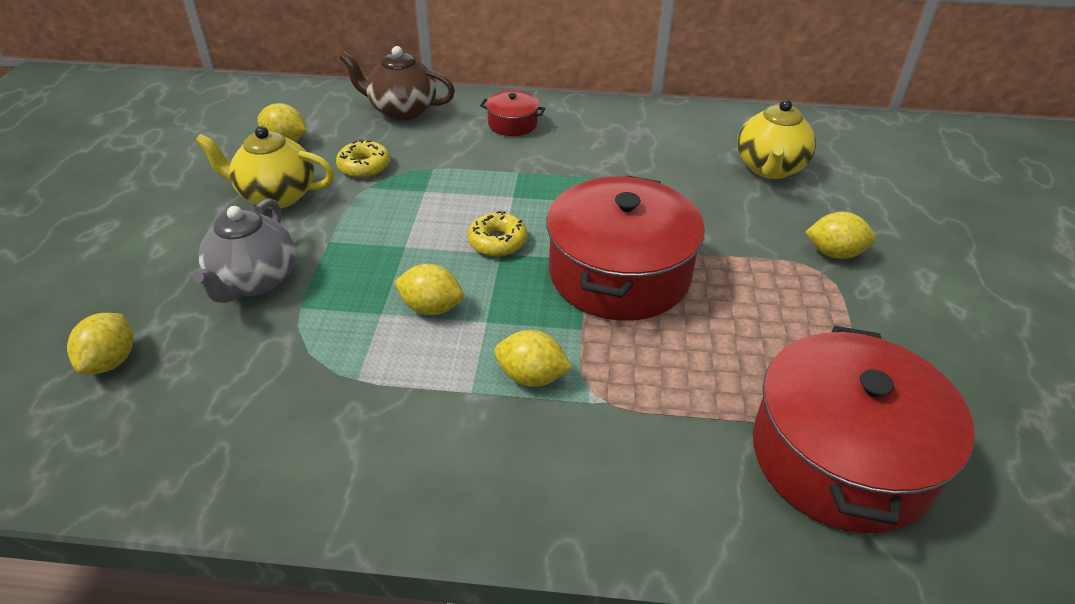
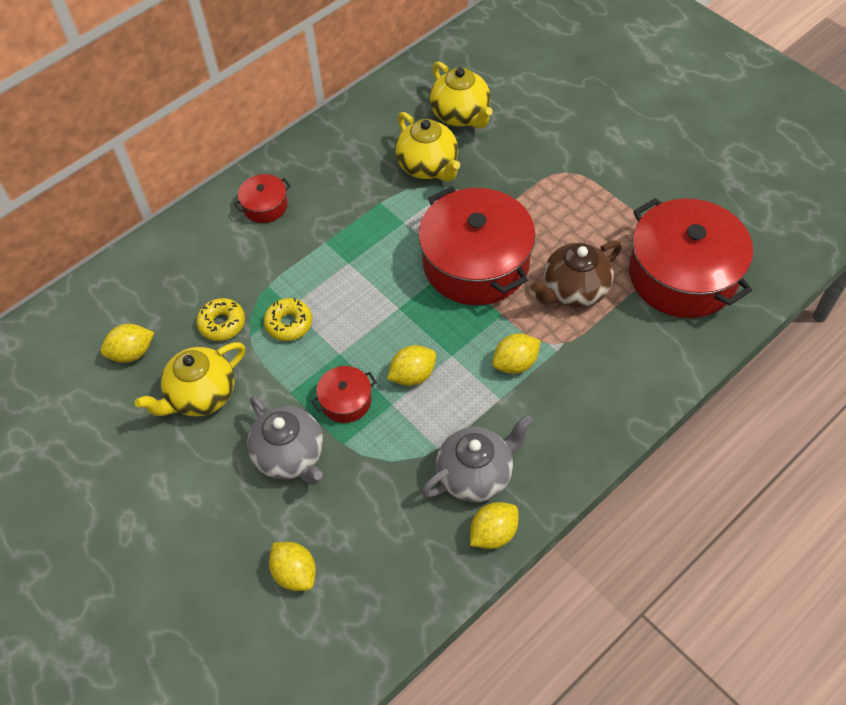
camera: 45 degrees left, 15 degrees up
brown teapot [340,46,455,121] -> brown teapot moved to [531,241,622,308]
yellow donut [468,211,527,257] -> yellow donut moved to [264,298,312,341]
yellow lemon [805,212,876,259] -> yellow lemon moved to [470,502,518,549]
none -> red pot [312,366,376,423]
none -> yellow teapot [395,112,460,182]
none -> grey teapot [421,415,533,502]

